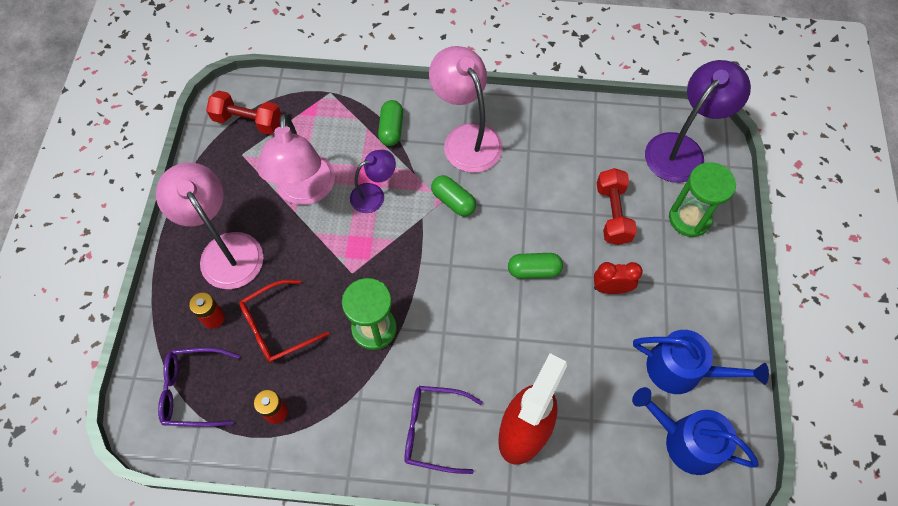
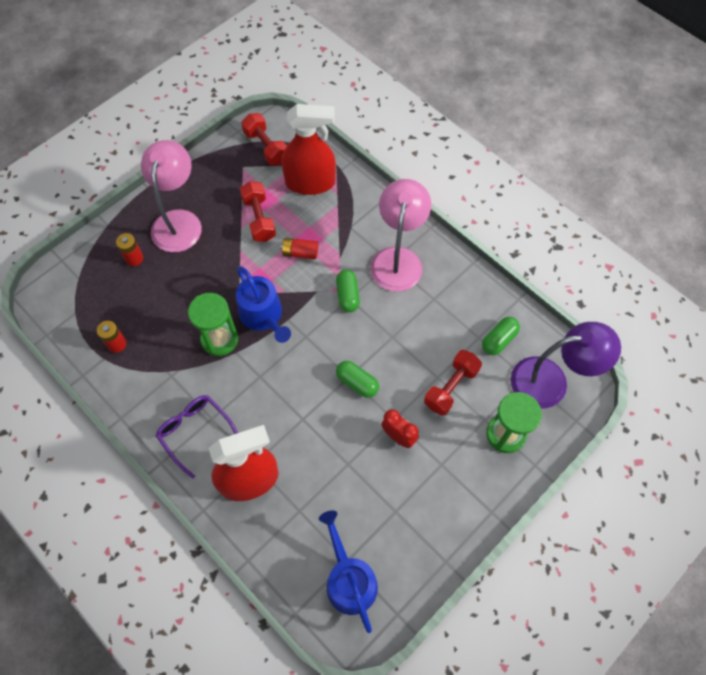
camera: 40 degrees right, 0 degrees up
purple glasses [158,347,240,427] -> none
red glasses [240,280,329,363] -> none
pink lamp [258,113,335,205] -> red dumbbell [240,181,276,242]
purple lamp [350,150,396,213] -> red battery [281,238,318,259]
green capsule [378,100,403,146] -> green capsule moved to [482,317,520,355]
blue watering can [633,330,769,394] -> blue watering can moved to [236,266,291,343]
none -> red spray bottle [282,104,336,195]

